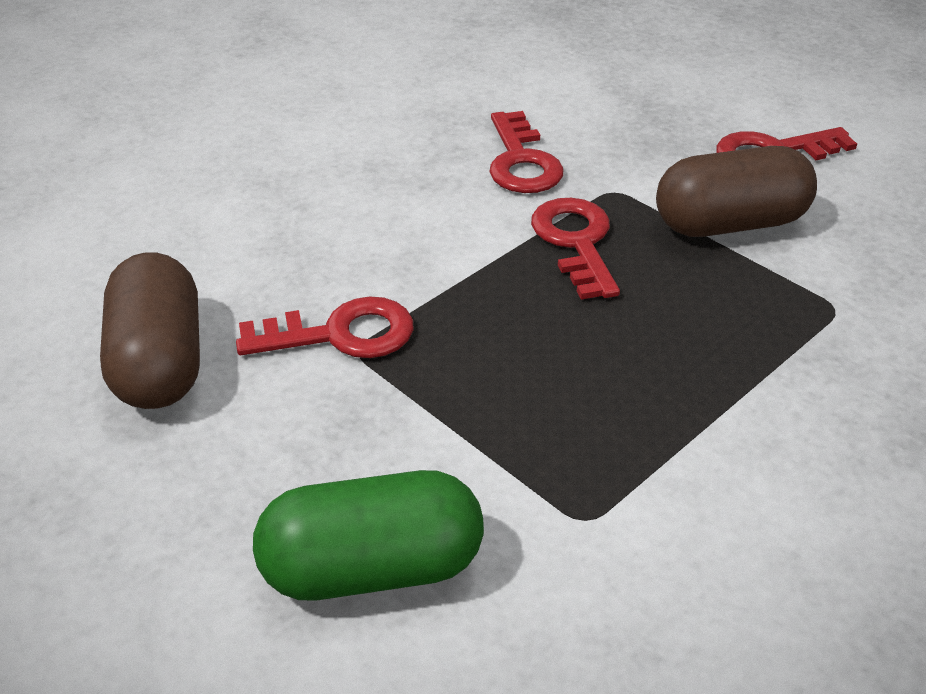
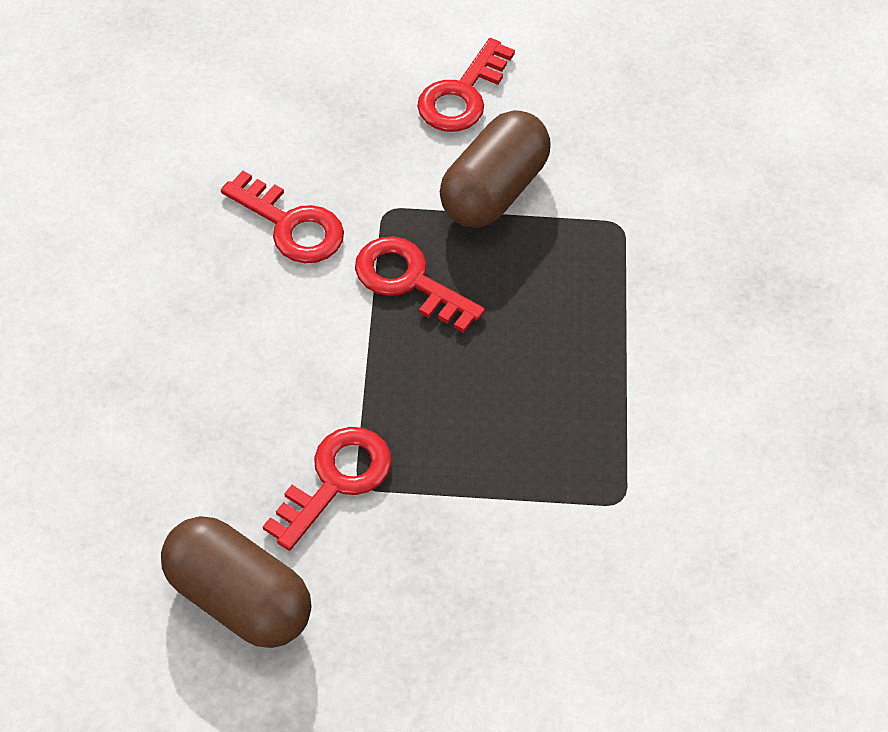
camera: 45 degrees left, 15 degrees up
green capsule [253,470,484,600] -> none

